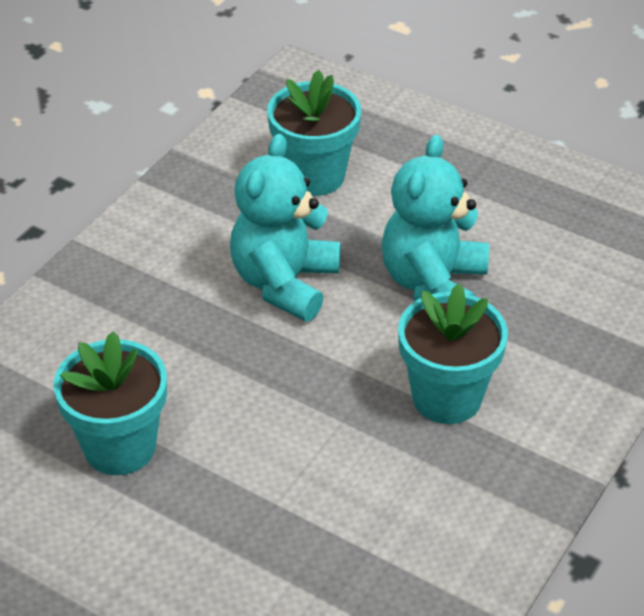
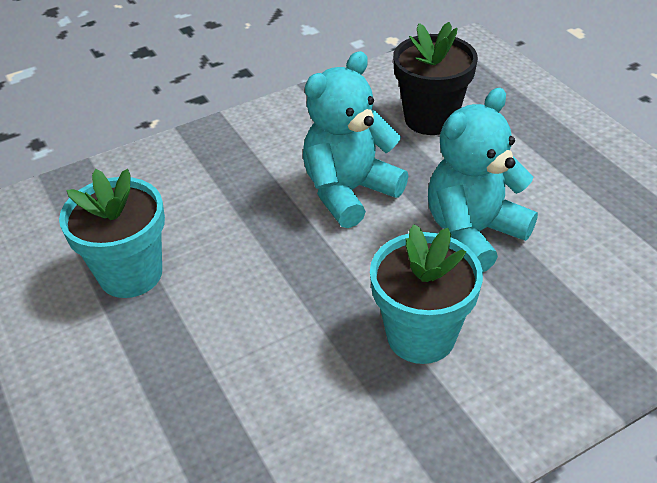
camera: 30 degrees right, 0 degrees up
turquoise flower pot [267,70,361,196] -> black flower pot [393,22,478,135]

